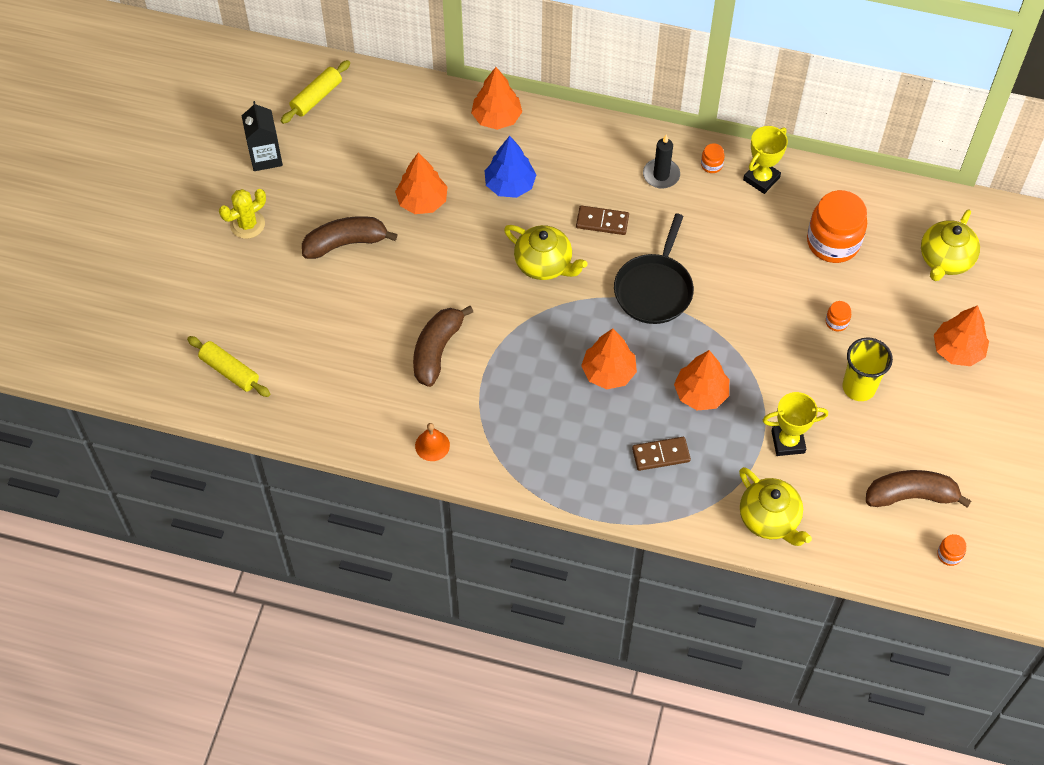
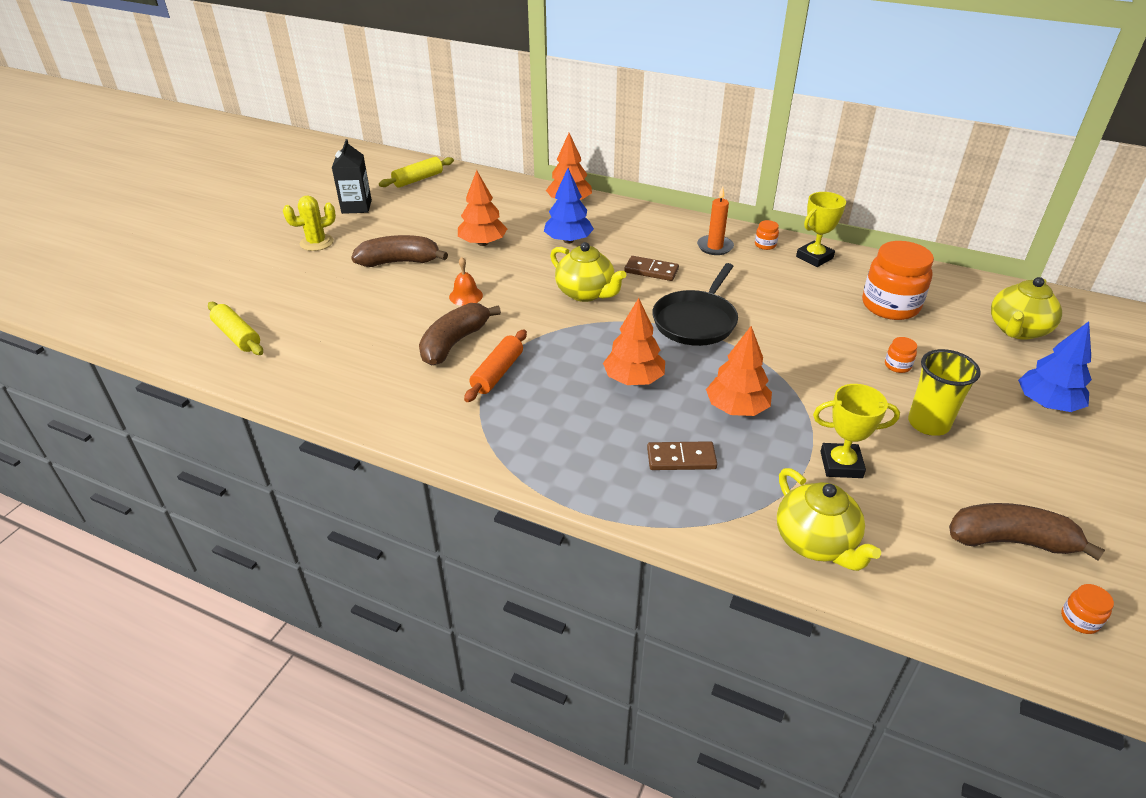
camera: 10 degrees right, 20 degrees down
orange bell [415,423,450,461] -> orange bell moved to [449,257,483,306]
black candle [643,134,680,189] -> orange candle [697,187,734,255]
orange tree [934,305,989,366] -> blue tree [1018,321,1092,412]
none -> orange rolling pin [464,330,527,402]

